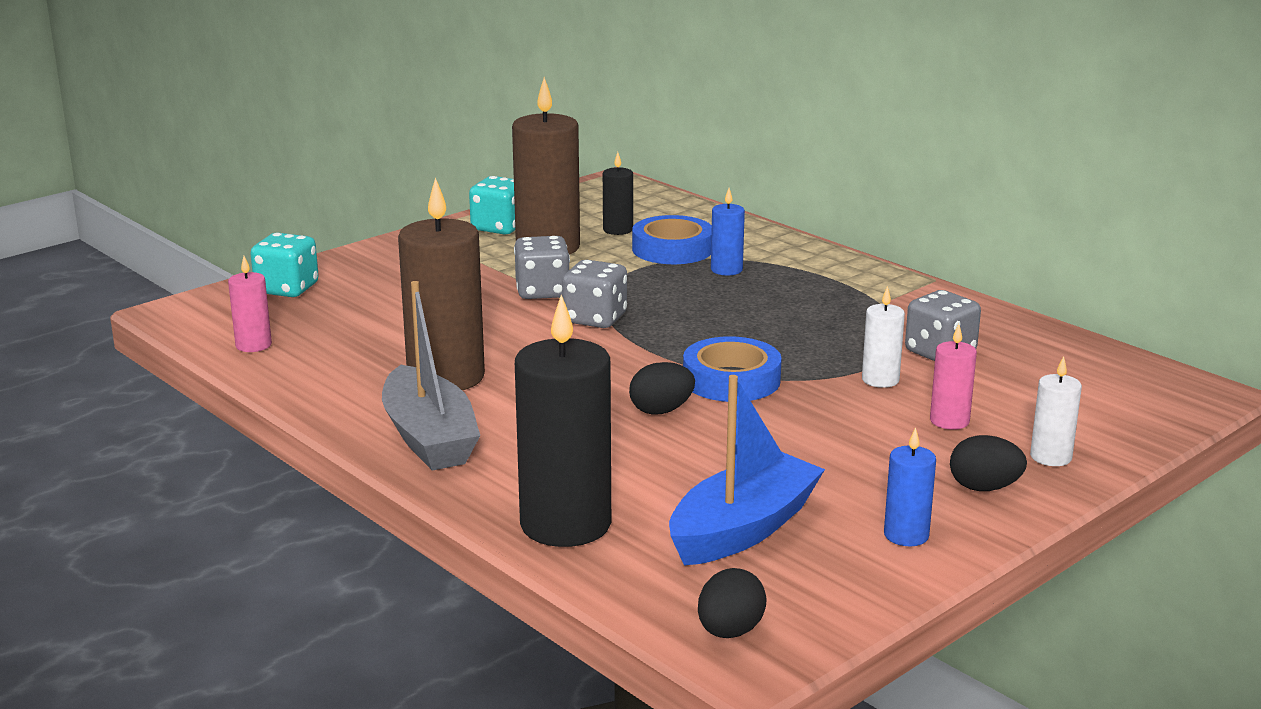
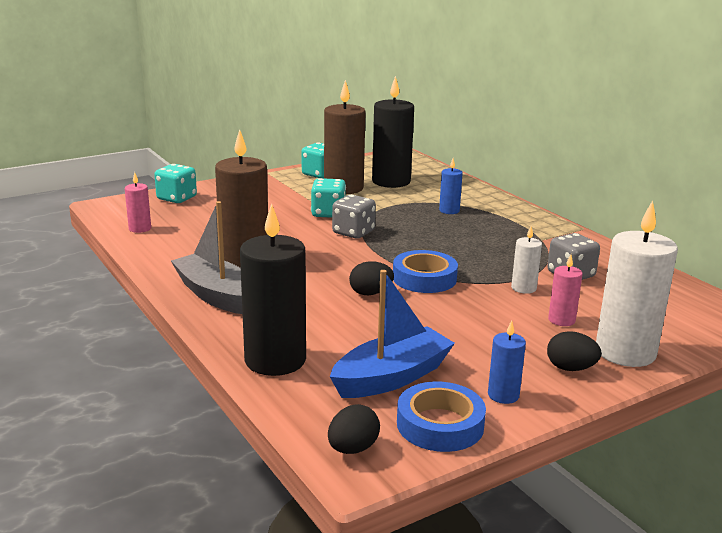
camera: 10 degrees right, 0 degrees up
grey boat [382,281,480,471] -> grey boat turned 150 degrees clockwise [171,201,243,314]
grey dice [514,236,570,299] -> turquoise dice [311,178,346,218]
black candle [603,152,633,235] -> black candle [372,76,414,188], size x2.07
blue tape [632,215,712,264] -> blue tape moved to [397,381,486,452]
white candle [1030,356,1082,466] -> white candle [596,200,678,367], size x2.07

